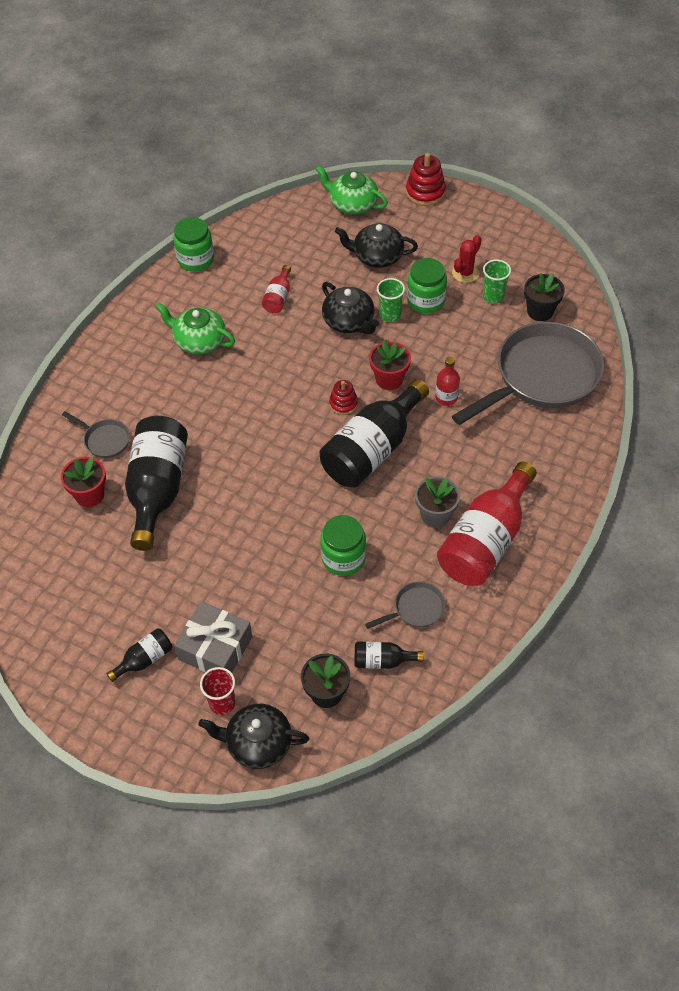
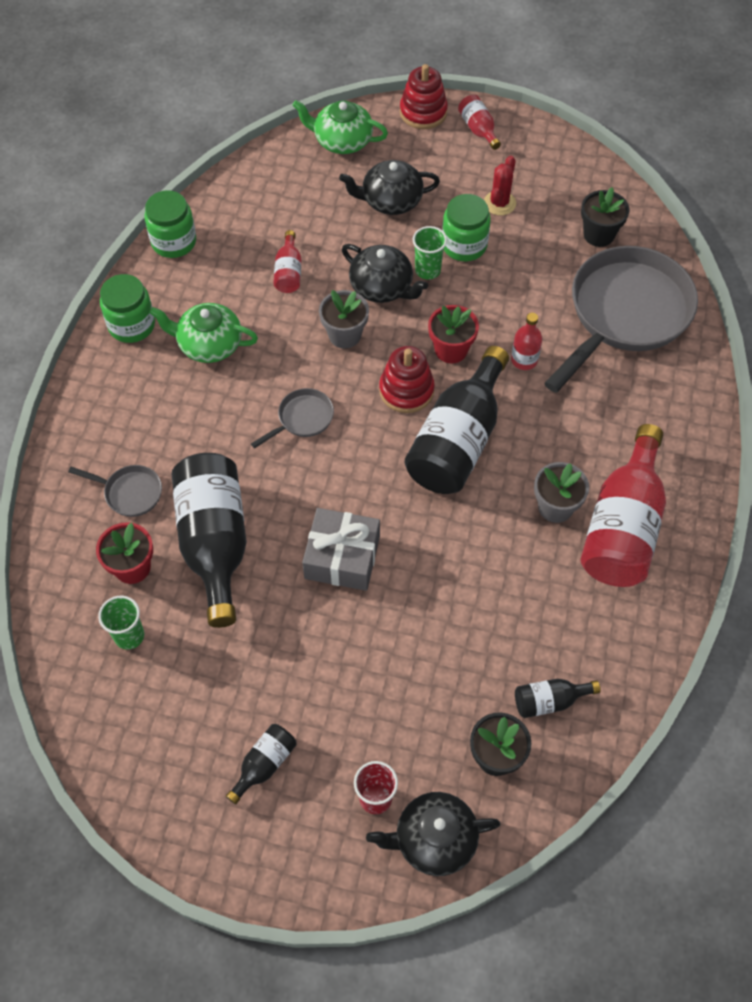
camera: 15 degrees left, 5 degrees up
grey gift [174,602,252,673] -> grey gift moved to [302,508,380,591]
green jar [320,515,366,576] -> green jar moved to [100,274,155,343]
red stacking toy [329,380,358,415] -> red stacking toy [379,346,435,413], size x1.58
grey pan [365,581,446,629] -> grey pan moved to [251,388,334,449]
green cup [483,259,511,304] -> green cup moved to [98,596,144,650]
none -> grey flower pot [319,290,369,349]
none -> red bottle [458,95,501,150]

